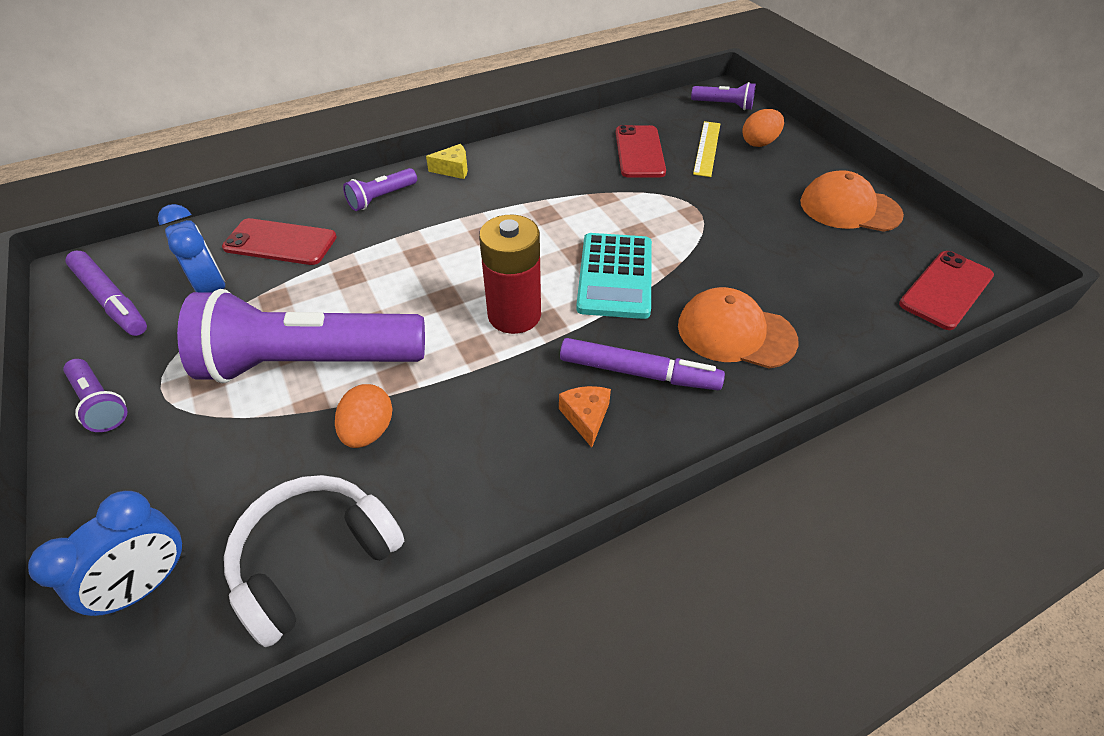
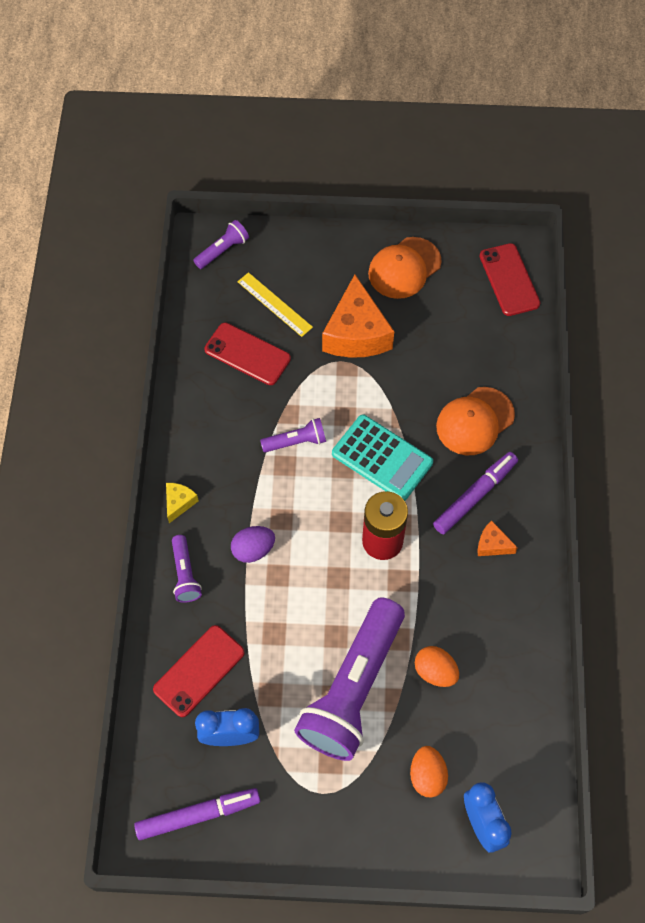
camera: 60 degrees left, 15 degrees up
purple flashlight [63,359,127,432] -> purple flashlight moved to [260,418,326,452]
white headphones [224,475,404,647] -> none
orange egg [743,109,784,147] -> orange egg moved to [410,746,448,797]
none -> purple egg [231,526,275,563]
none -> orange cheese [322,275,394,358]

